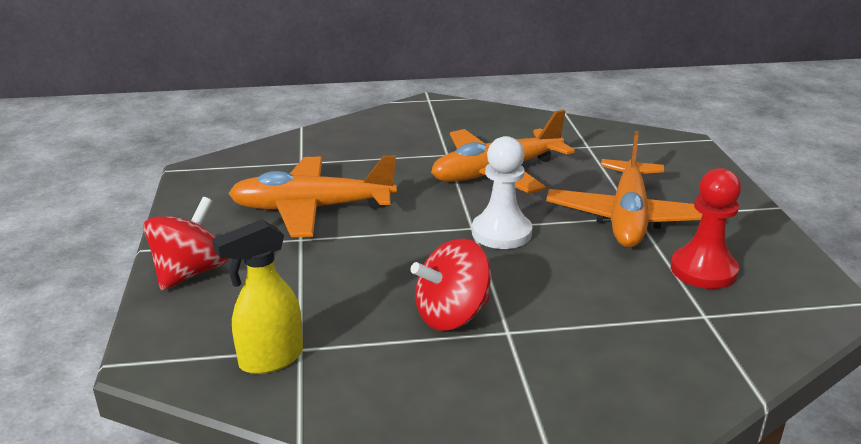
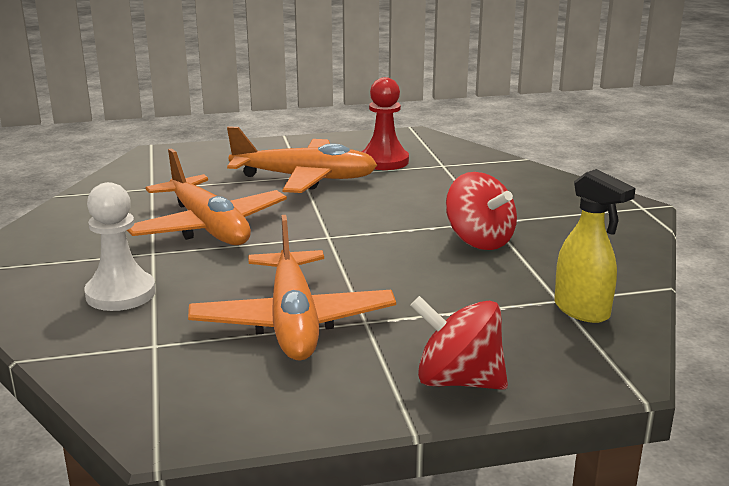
camera: 95 degrees left, 5 degrees down
white pawn [472,136,532,249] -> white pawn moved to [84,182,156,311]

